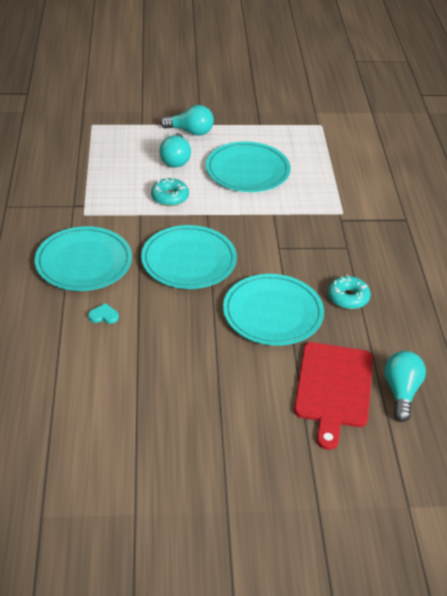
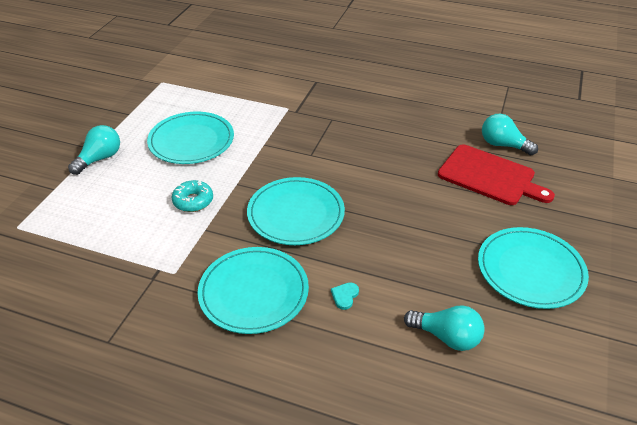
camera: 65 degrees left, 0 degrees up
turquoise light bulb [159,133,191,167] -> turquoise light bulb moved to [404,305,485,351]
turquoise plate [223,274,324,346] -> turquoise plate moved to [478,227,589,309]
turquoise donut [328,275,371,309] -> none

